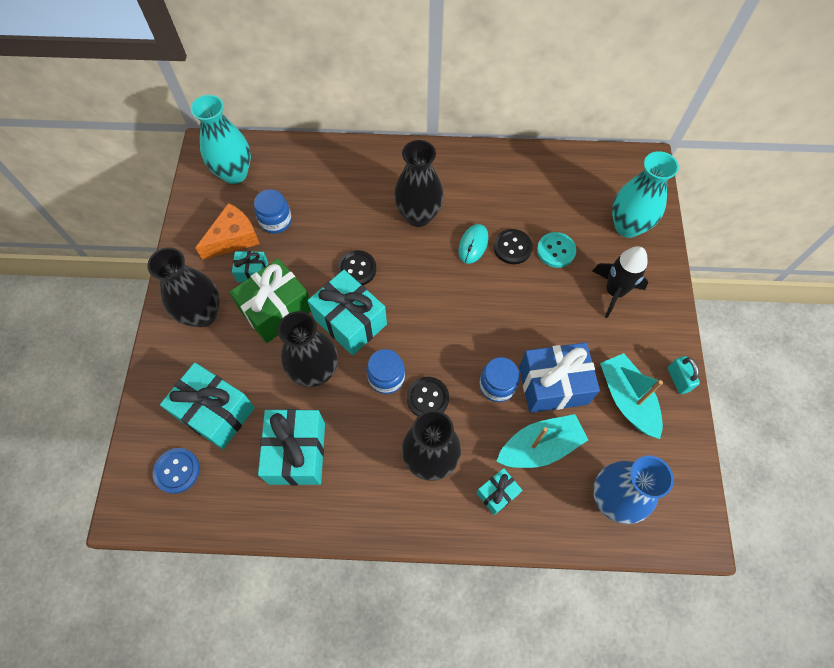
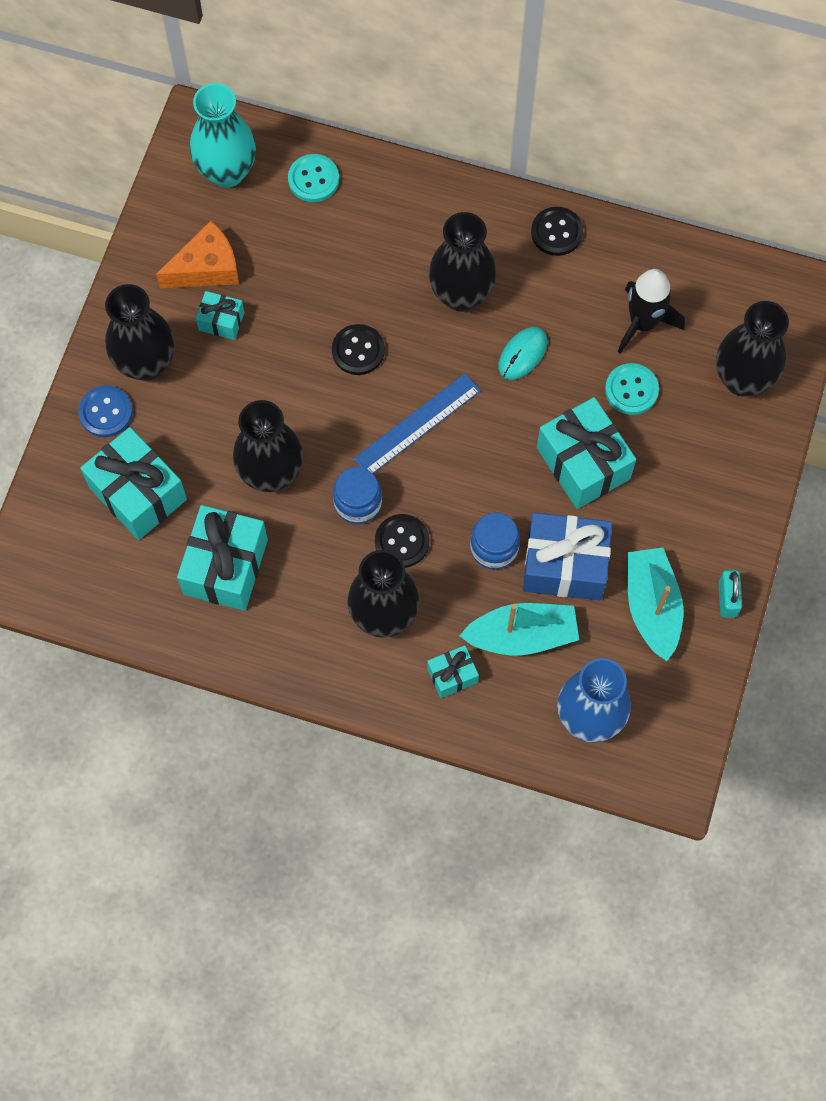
camera: 15 degrees right, 5 degrees up
blue button [153,448,200,494] -> blue button moved to [78,385,133,437]
green gift [229,259,311,343] -> none
blue jar [254,189,292,234] -> none
turquoise gift [308,270,387,355] -> turquoise gift moved to [537,397,636,509]
black button [494,229,533,264] -> black button moved to [531,207,583,256]
black rocket [593,246,648,318] -> black rocket moved to [618,269,685,354]
turquoise vase [612,151,679,238] -> black vase [716,301,789,397]
none -> turquoise button [288,154,339,202]
none -> blue ruler [354,373,481,473]

